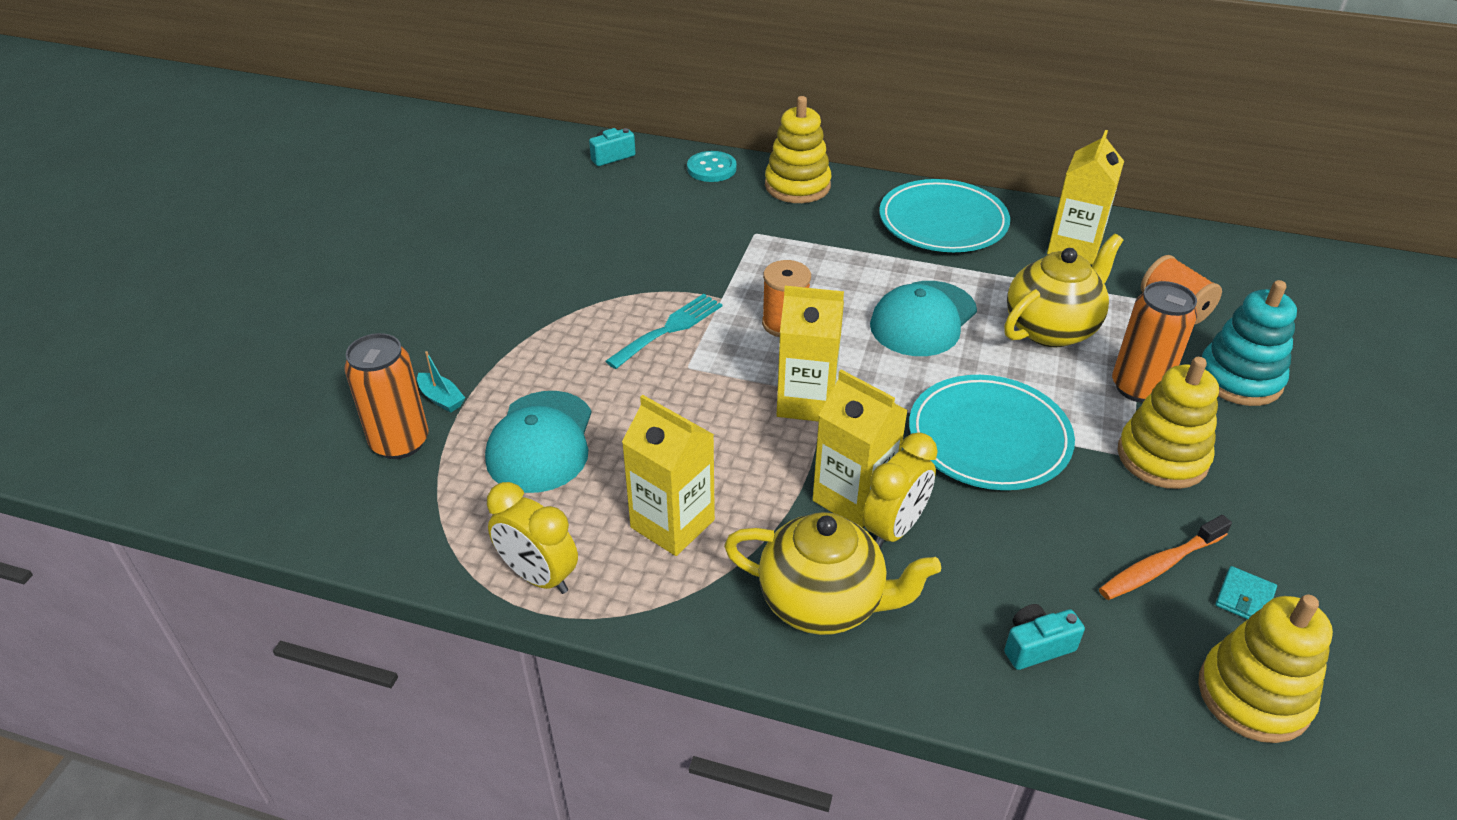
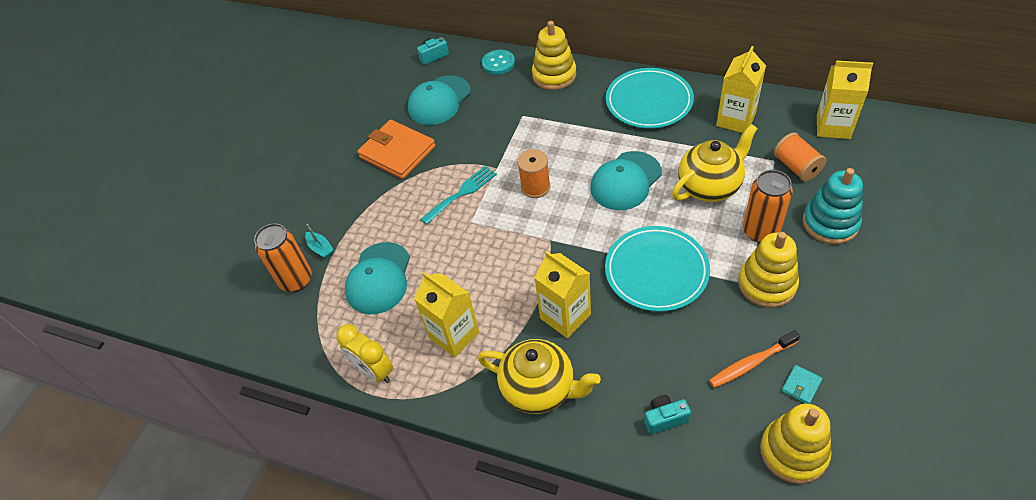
camera: 10 degrees right, 10 degrees up
yellow carton [777,286,844,422] -> yellow carton moved to [817,60,873,139]
yellow clock [862,433,938,548] -> none
none -> orange wallet [357,120,436,179]
none -> turquoise cap [408,75,471,125]

